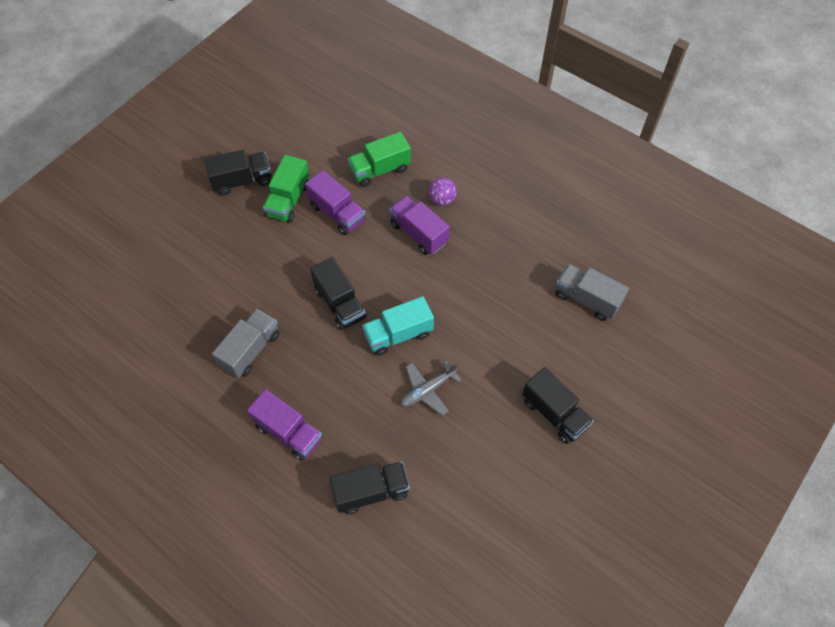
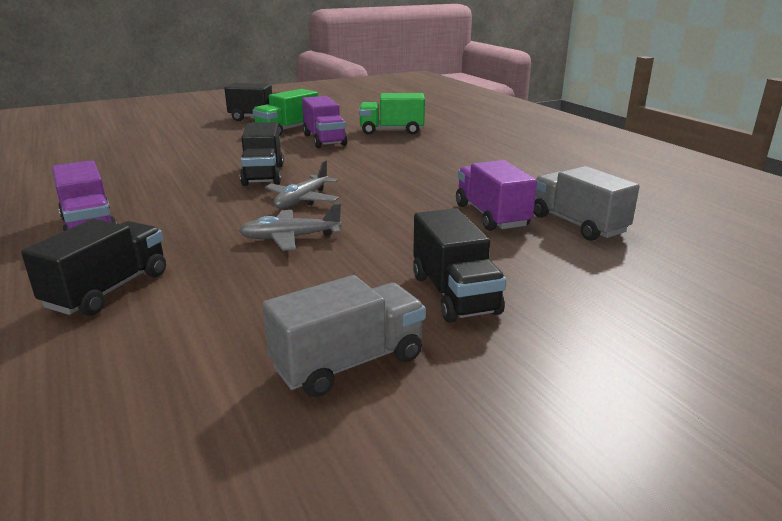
camera: 25 degrees right, 35 degrees down
grey truck [212,309,280,378] -> grey truck moved to [262,275,426,397]
black truck [330,461,410,514] -> black truck turned 75 degrees counterclockwise [21,219,166,316]
turquoise truck [362,296,434,356] -> grey plane [265,160,339,209]
purple truck [389,196,450,255] -> purple truck moved to [456,160,537,231]
purple ball [429,177,457,206] -> none

